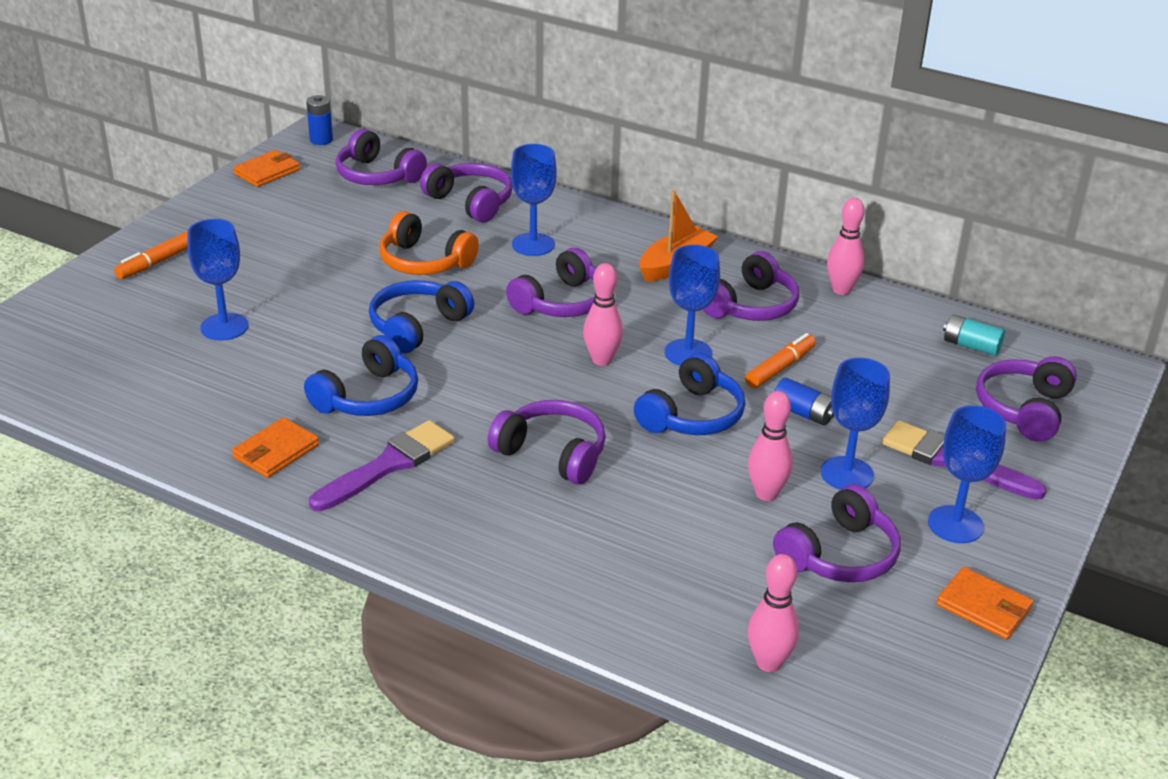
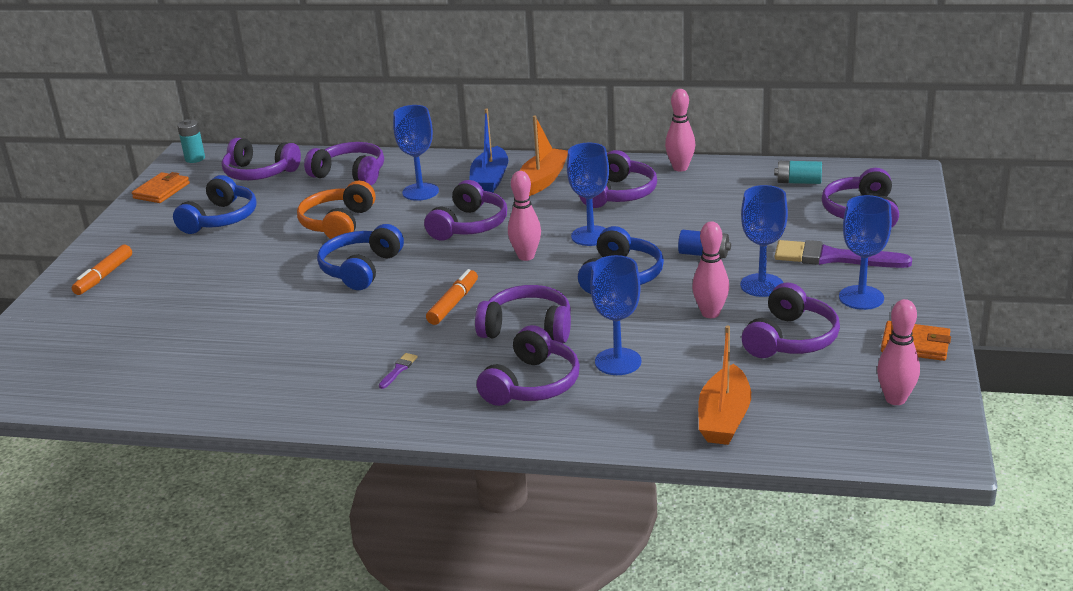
camera: 15 degrees left, 5 degrees down
blue goblet [188,219,249,341] -> blue goblet moved to [590,255,641,375]
orange wallet [232,417,319,478] -> none
blue headphones [304,335,418,416] -> blue headphones moved to [173,175,257,234]
blue battery [306,95,333,145] -> turquoise battery [177,119,205,163]
purple brush [309,420,455,511] -> purple brush [379,353,418,389], size x0.41
orange headphones [379,211,479,275] -> orange headphones turned 90 degrees clockwise [297,180,376,239]
orange marker [745,333,816,388] -> orange marker moved to [426,269,478,325]
pink bowling pin [748,554,799,672] -> pink bowling pin moved to [877,299,920,405]
none -> blue boat [469,108,508,192]
none -> purple headphones [477,325,580,406]
none -> orange boat [698,325,751,445]

